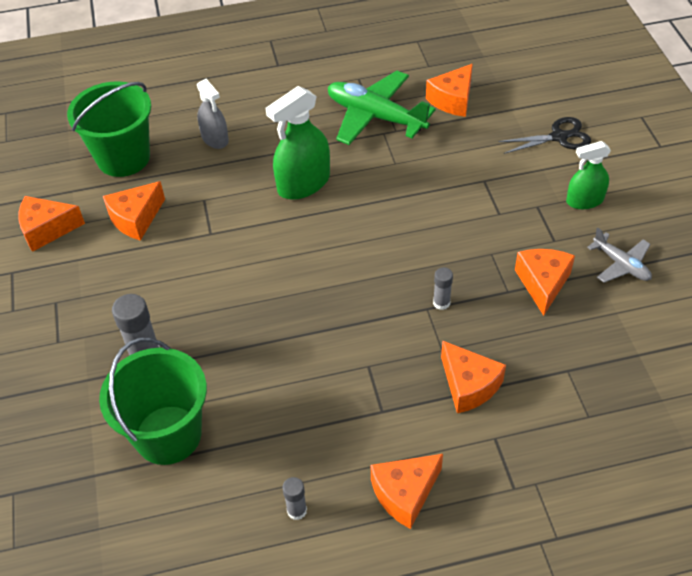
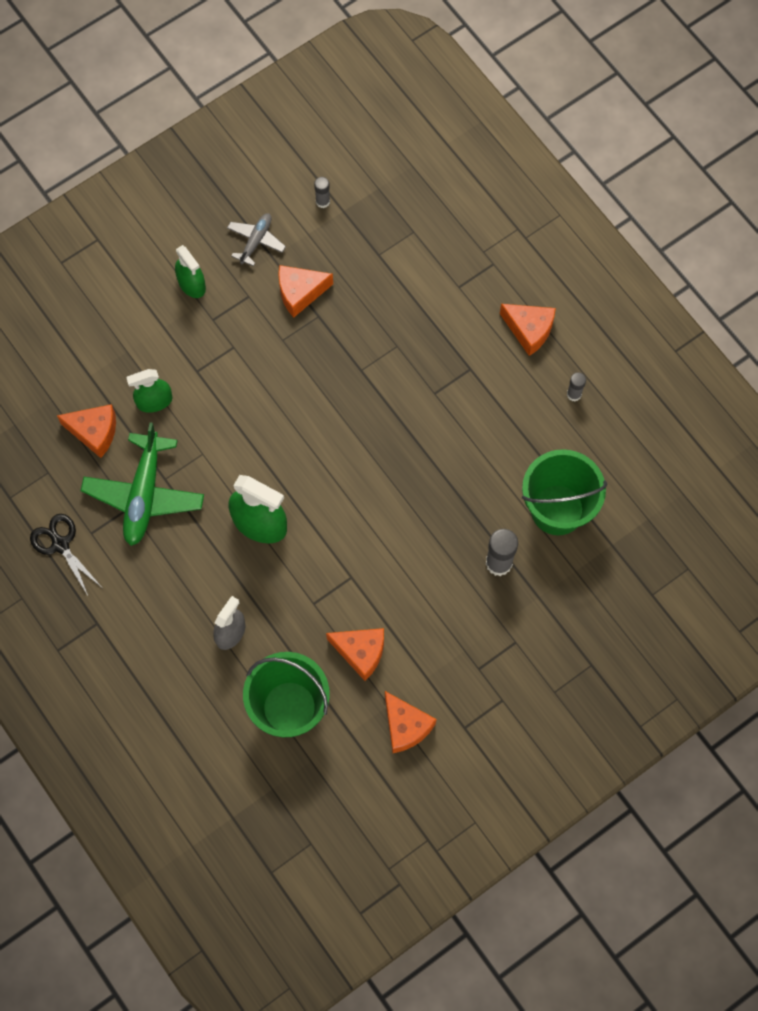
camera: 115 degrees left, 20 degrees up
grey glue stick [433,267,453,310] -> grey glue stick moved to [314,177,330,208]
orange cheese [441,340,506,413] -> none
black scissors [498,117,591,154] -> black scissors moved to [30,514,101,596]
none -> green spray bottle [126,369,172,413]

